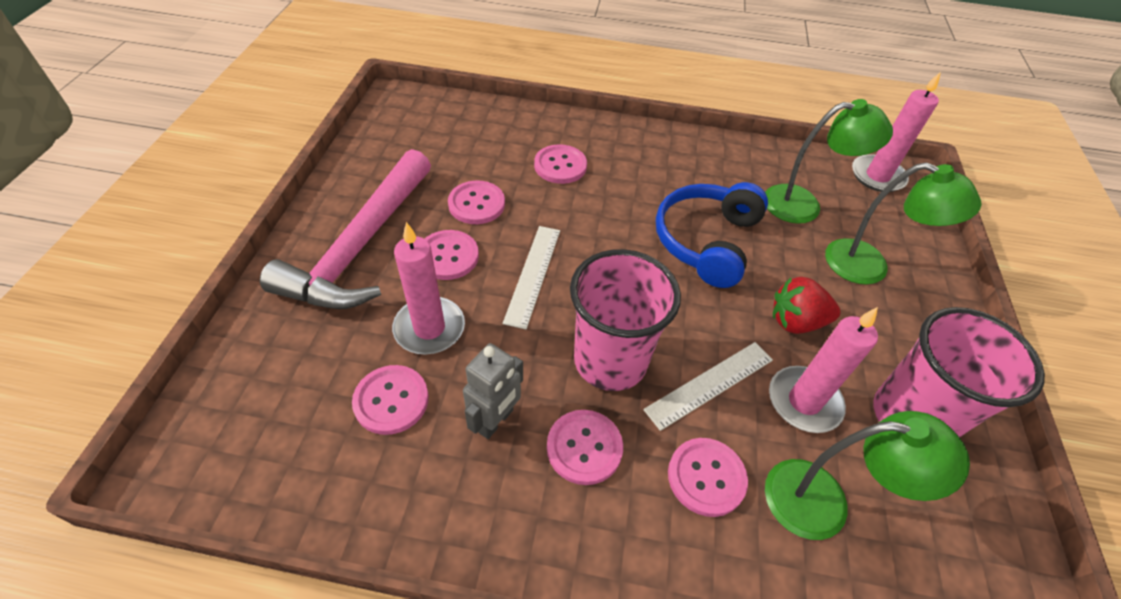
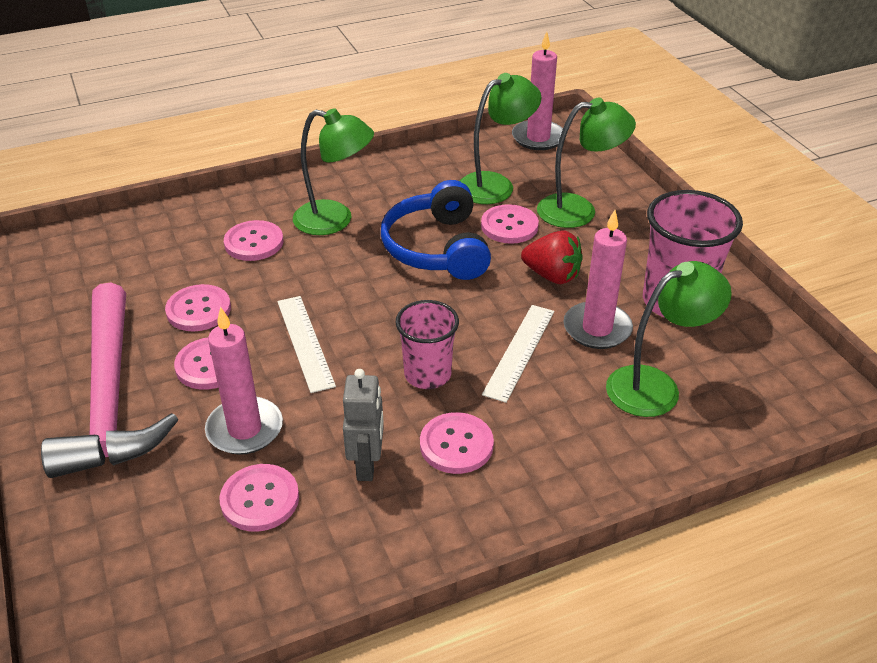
camera: 30 degrees left, 10 degrees down
pink cup [570,249,681,391] -> pink cup [396,300,459,389], size x0.64
pink button [668,438,748,517] -> pink button moved to [481,204,539,244]
red strawberry [773,277,841,334] -> red strawberry turned 120 degrees counterclockwise [521,230,583,284]
none -> green lamp [293,108,374,235]

